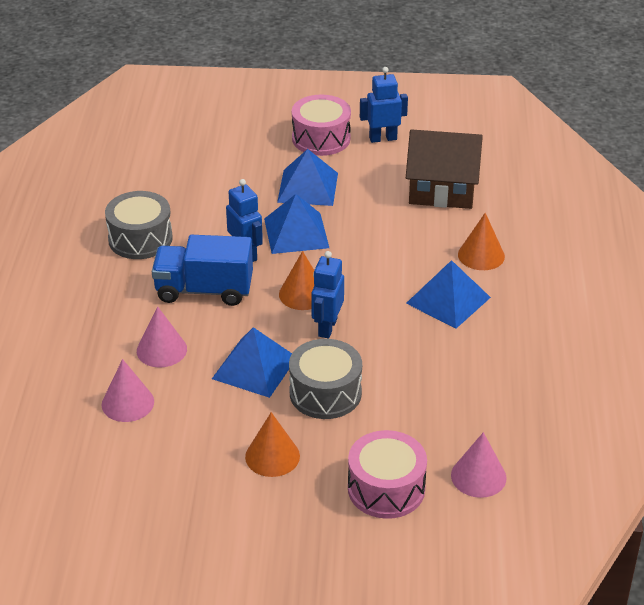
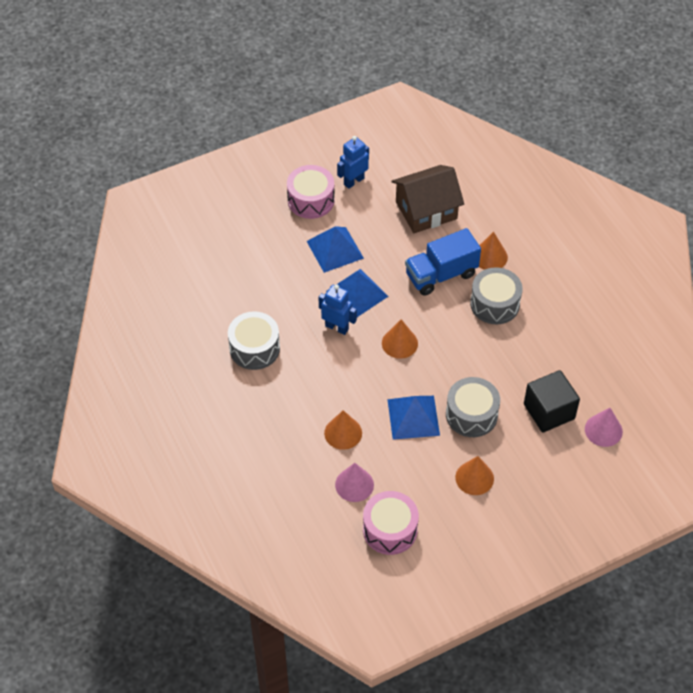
camera: 30 degrees left, 15 degrees up
pink cone [137,306,187,368] -> orange cone [324,410,362,450]
blue truck [152,235,253,306] -> blue truck moved to [405,228,481,296]
blue robot [311,251,344,338] -> none
pink drum [348,430,427,519] -> pink drum moved to [363,491,419,555]
blue pyramid [406,260,491,329] -> grey drum [470,267,523,324]
none -> black cube [524,370,580,433]

